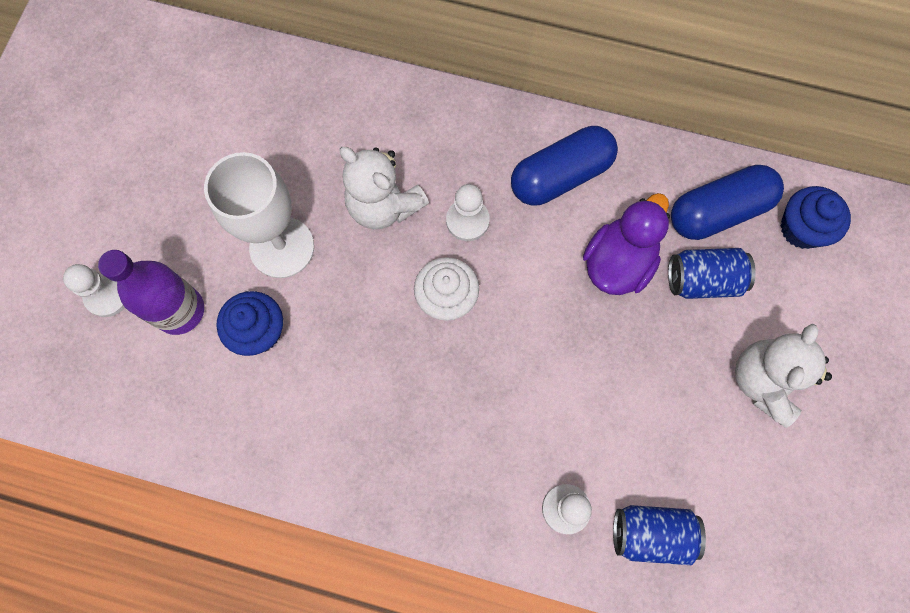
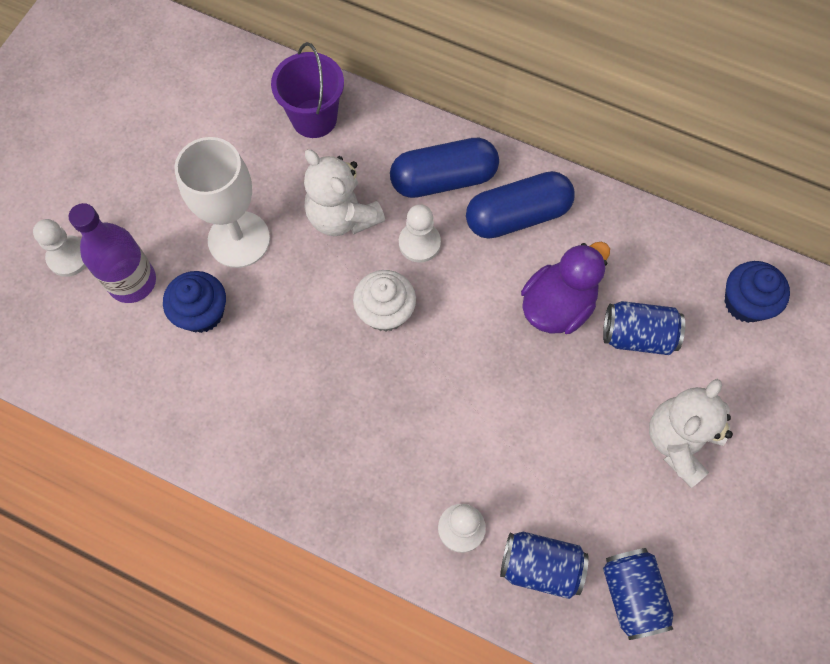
camera: 10 degrees right, 5 degrees down
blue capsule [671,165,784,240] -> blue capsule moved to [390,138,499,198]
none -> purple bucket [271,42,344,138]
none -> blue can [603,548,673,640]

